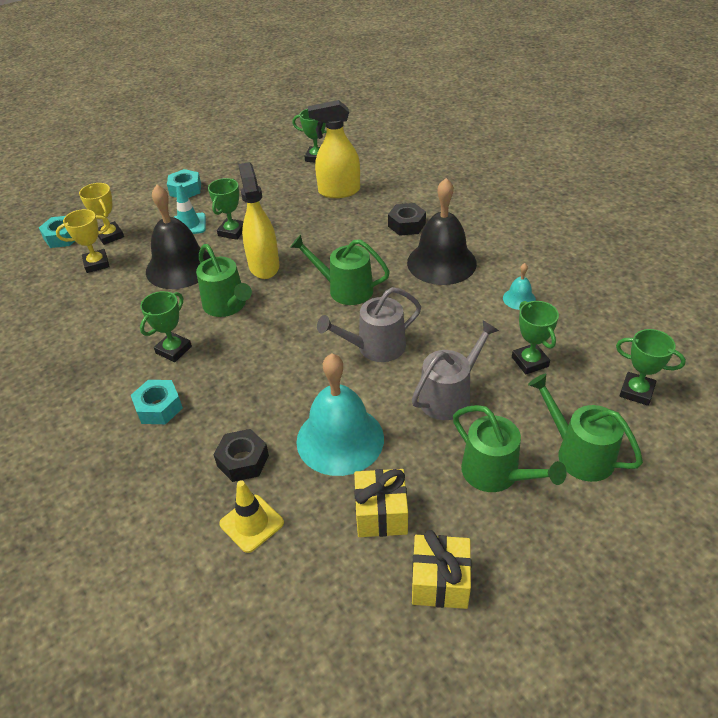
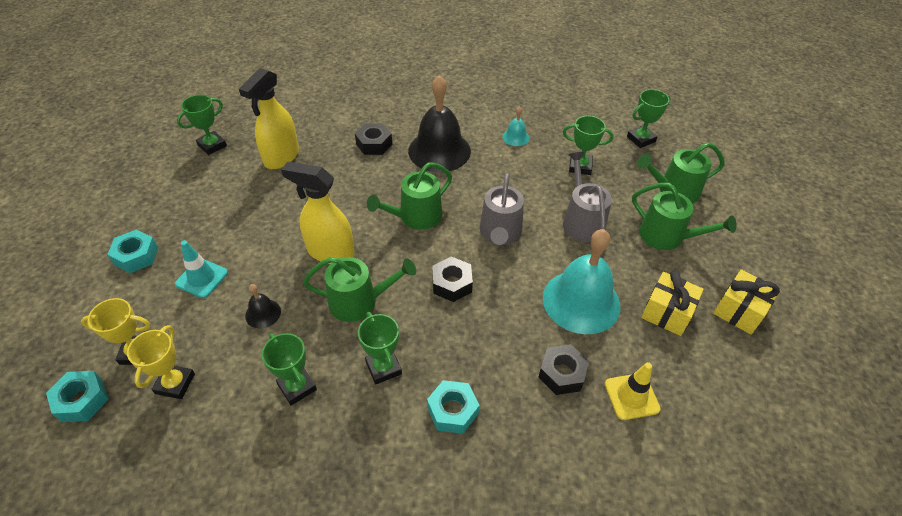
camera: 60 degrees left, 5 degrees up
black bell [146,185,211,289] -> black bell [245,284,281,328], size x0.44
green trophy [208,178,244,240] -> green trophy moved to [262,333,317,405]
green watering can [453,405,567,492] -> green watering can turned 45 degrees clockwise [632,183,737,250]
none -> black nut [432,257,473,302]

